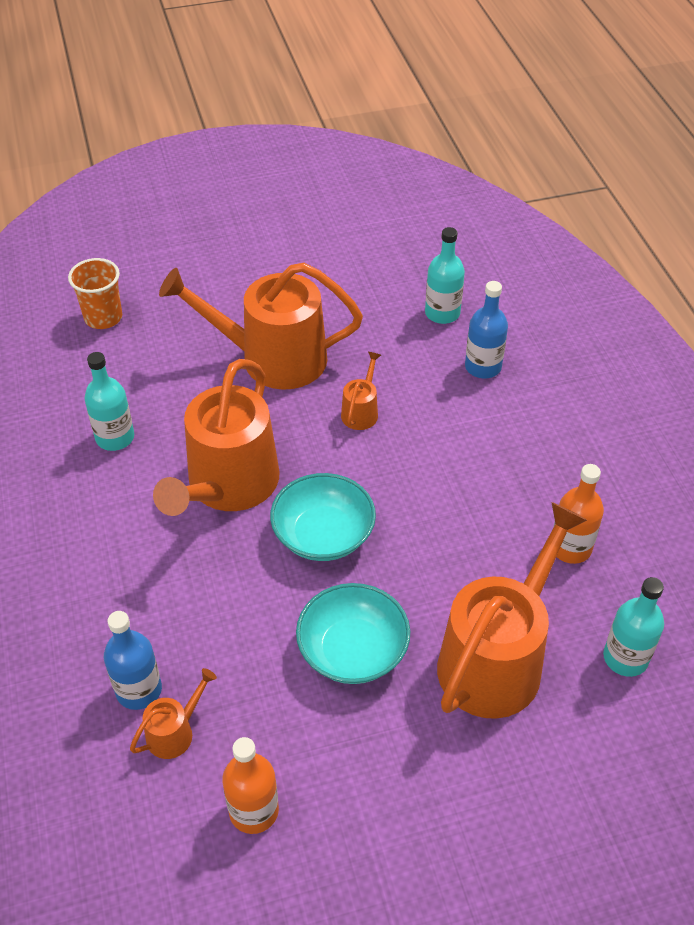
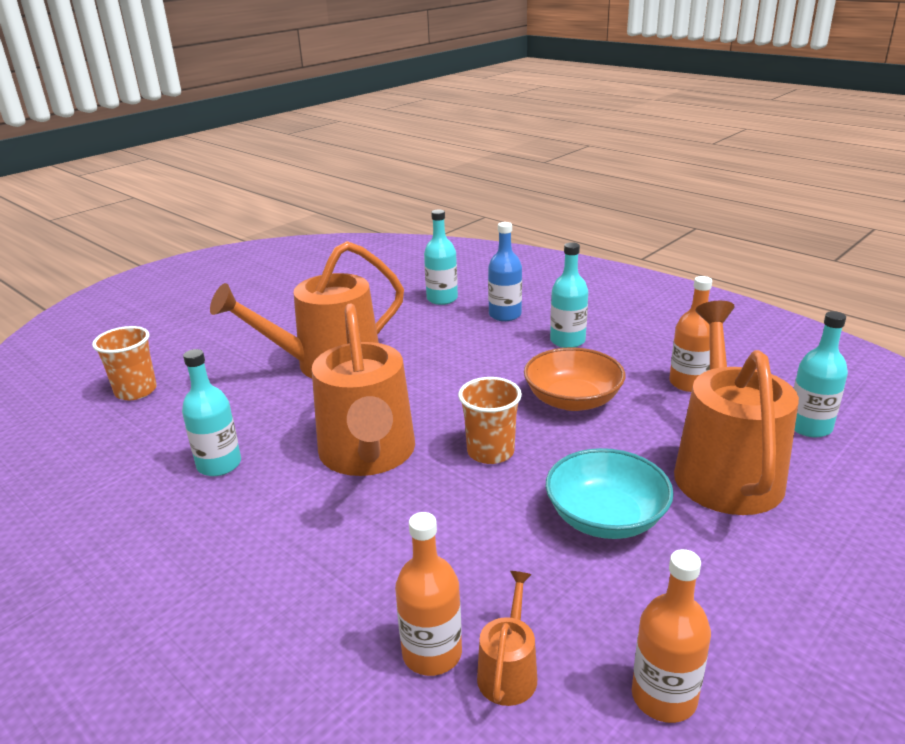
camera: 30 degrees left, 20 degrees down
blue bottle [104,611,162,710] -> orange bottle [395,512,462,676]
turquoise bowl [270,473,376,561] -> orange cup [458,377,522,464]
orange watering can [341,352,381,430] -> none
none -> orange bowl [524,347,625,411]
none -> turquoise bottle [550,242,588,348]

